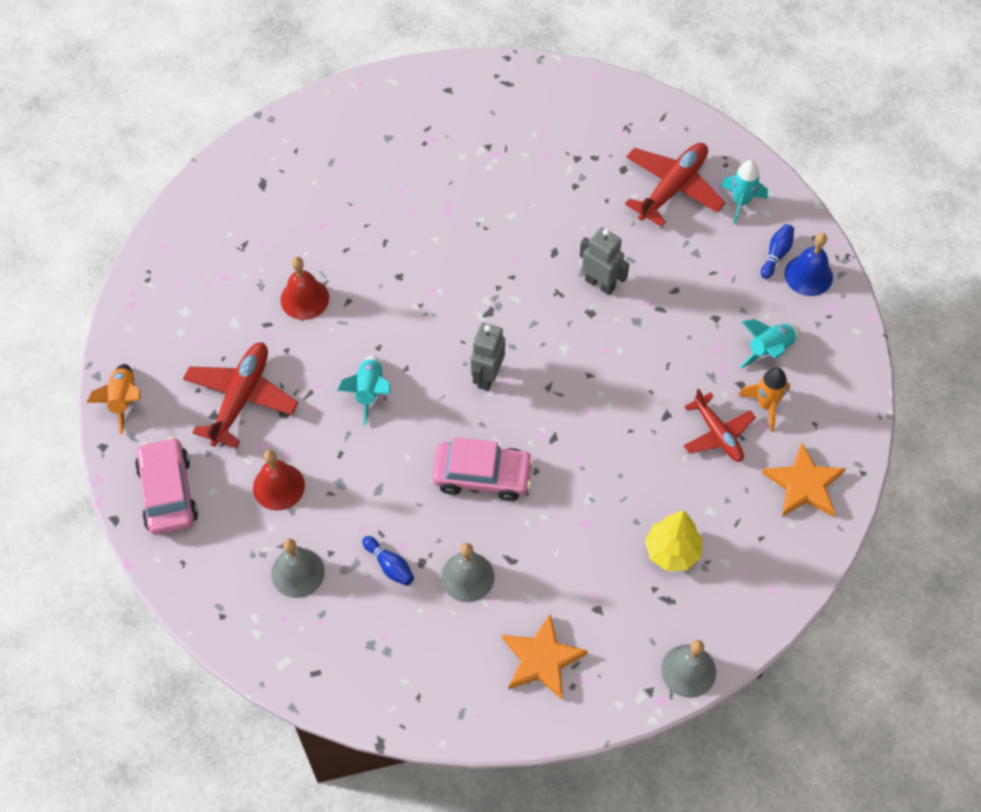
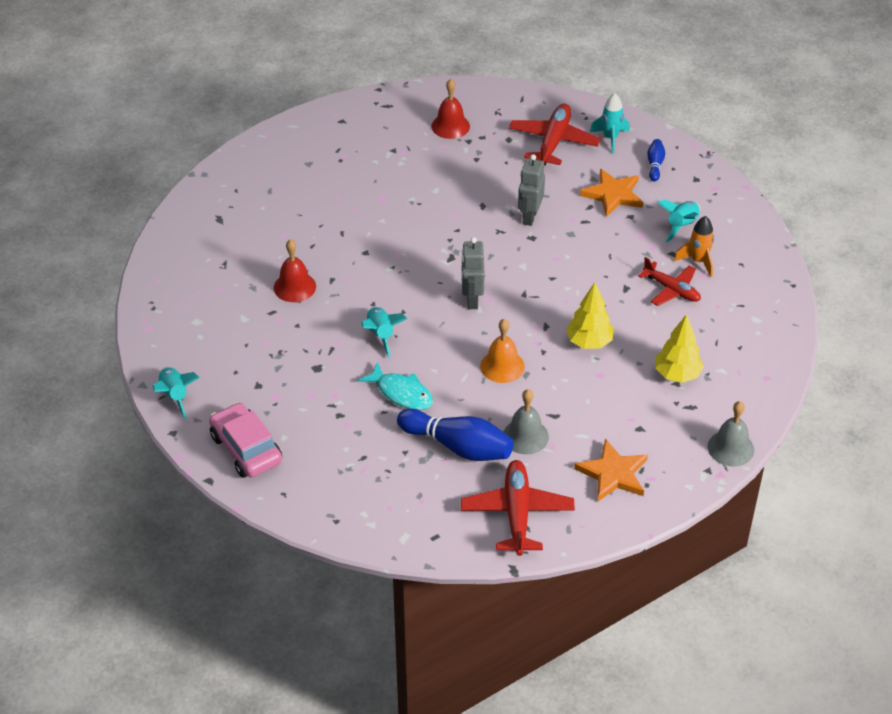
camera: 20 degrees left, 15 degrees down
orange rocket [87,364,141,435] -> turquoise rocket [153,367,200,419]
red plane [183,342,298,448] -> red plane moved to [461,460,575,556]
red bell [253,450,305,511] -> red bell moved to [431,79,470,139]
grey bell [271,539,325,598] -> none
blue bowling pin [362,536,414,586] -> blue bowling pin [397,409,513,461], size x2.05
pink car [432,437,534,501] -> orange bell [480,319,525,383]
grey robot [580,227,629,295] -> grey robot turned 90 degrees counterclockwise [518,154,545,226]
orange star [762,442,846,517] -> orange star moved to [580,169,643,217]
blue bell [785,233,833,296] -> none
none -> turquoise fish [358,362,433,410]
none -> yellow tree [566,282,614,349]

